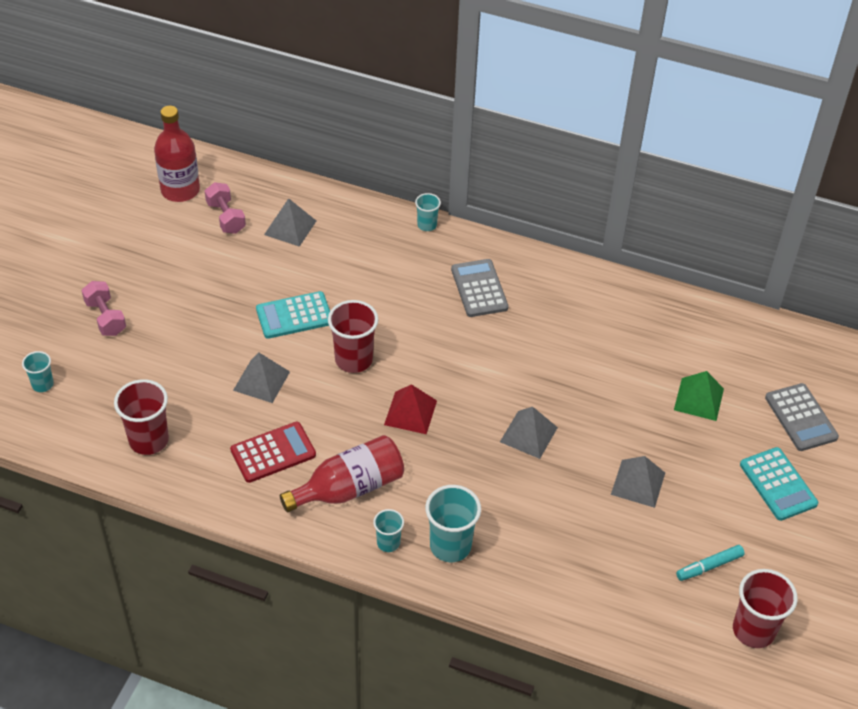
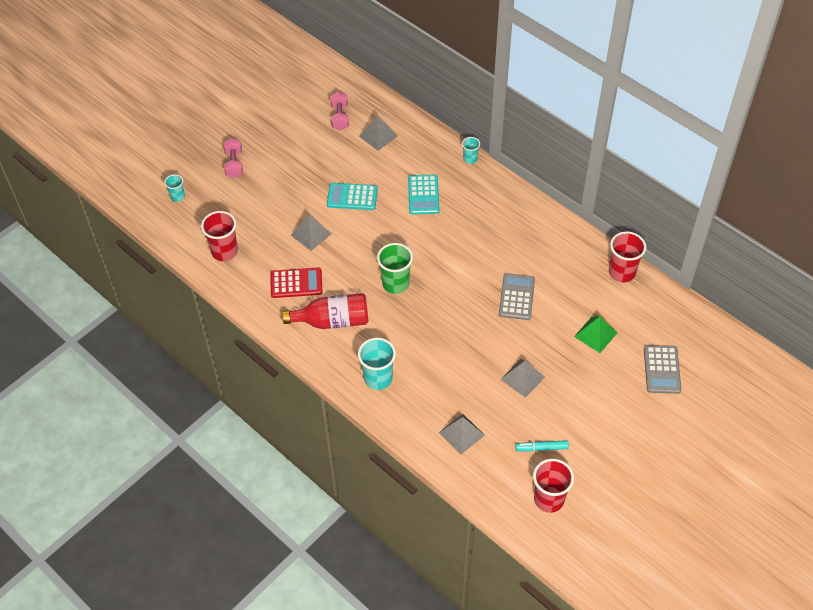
camera: 25 degrees right, 5 degrees up
red bottle [154,106,200,202] -> none
red cup [328,300,379,373] -> red cup moved to [609,231,646,282]
turquoise cup [373,509,404,552] -> none
red pyramid [384,384,437,434] -> green cup [377,243,413,294]
grey calculator [451,259,508,317] -> grey calculator moved to [499,273,535,320]
grey pyramid [500,407,558,459] -> grey pyramid moved to [439,414,485,455]
turquoise calculator [740,447,818,521] -> turquoise calculator moved to [408,175,440,215]

